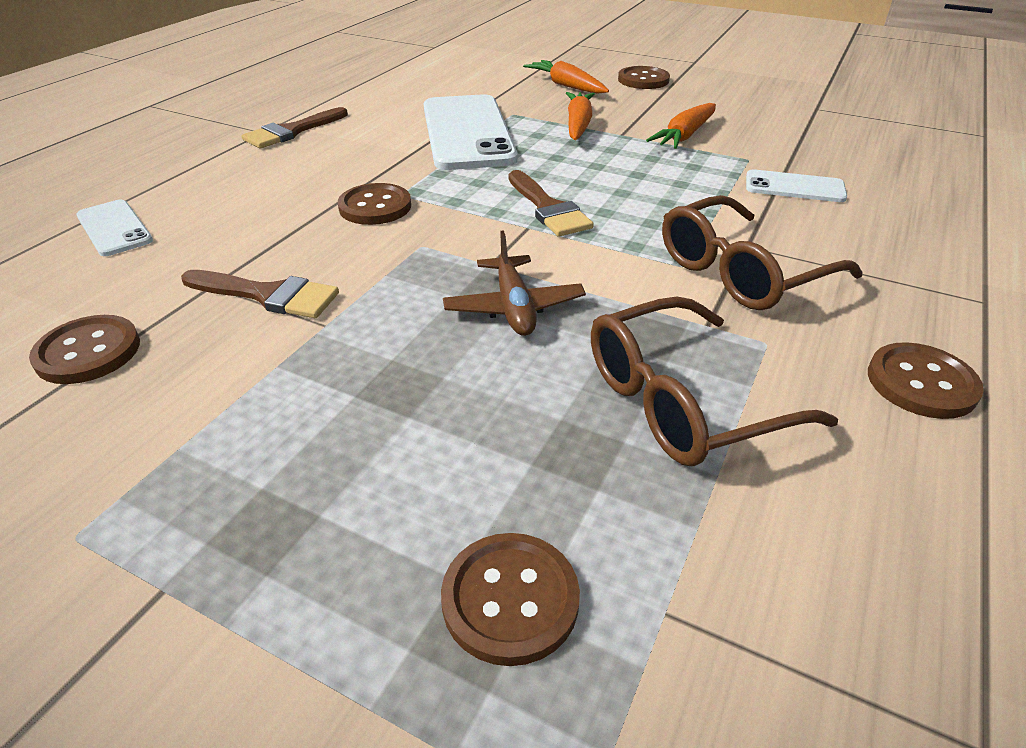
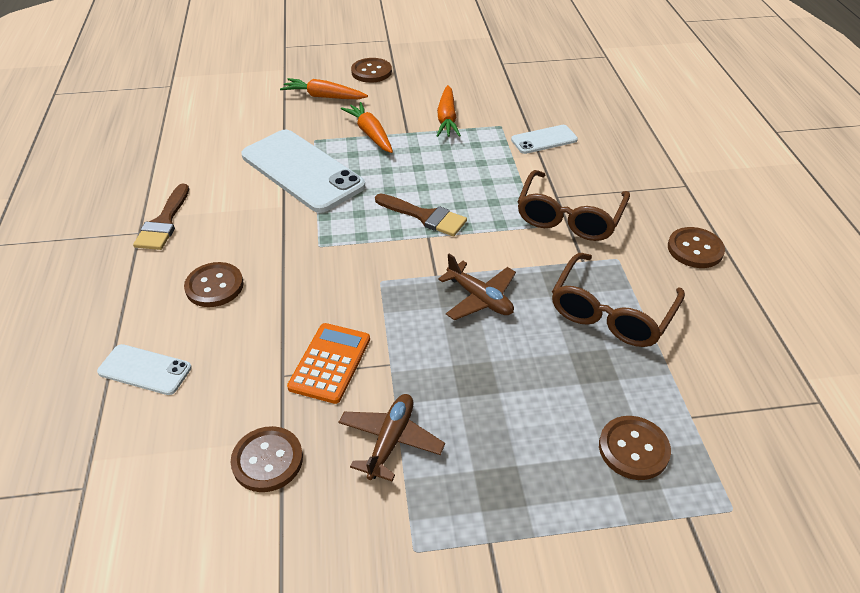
camera: 35 degrees left, 5 degrees up
brown brush [181,270,339,318] -> orange calculator [287,323,370,404]
brown button [338,183,411,225] -> brown button moved to [184,262,244,307]
none -> brown plane [339,394,445,481]

